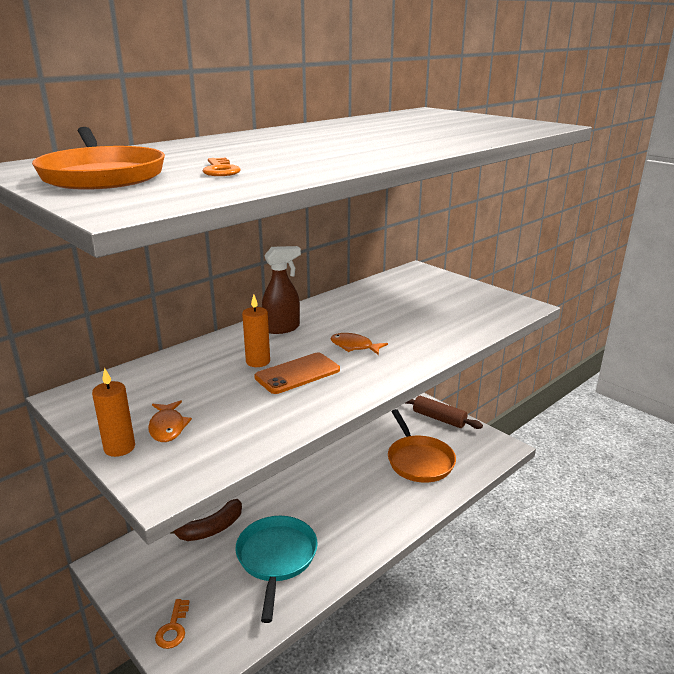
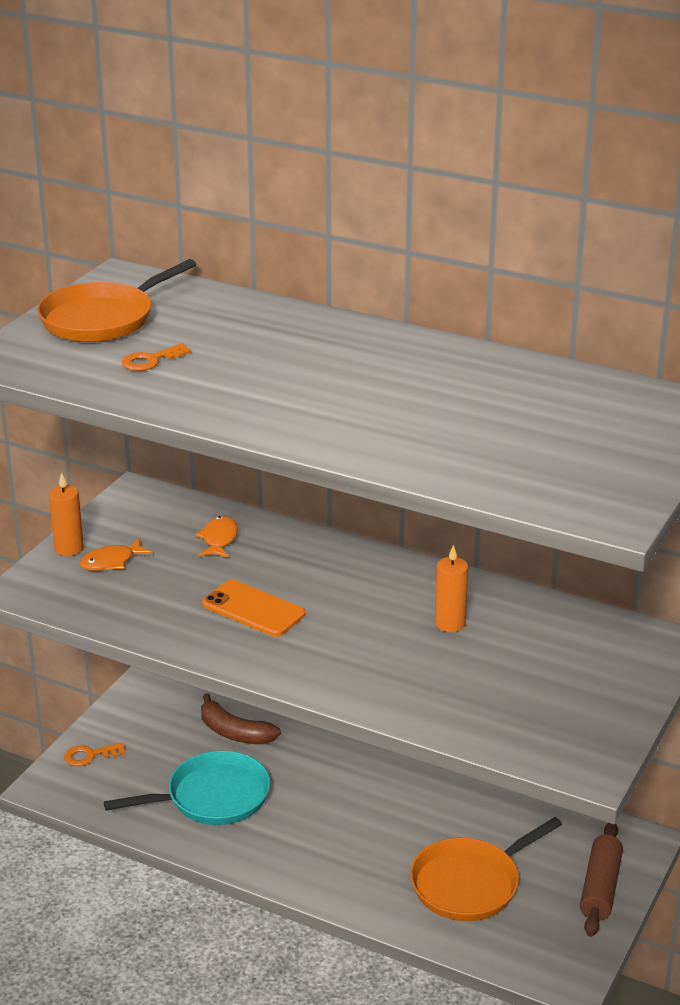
camera: 70 degrees right, 5 degrees up
orange candle [242,295,270,367] -> orange candle moved to [435,545,468,632]
brown spray bottle [262,246,301,334] -> none
orange fish [330,333,388,355] -> orange fish moved to [195,516,238,558]

